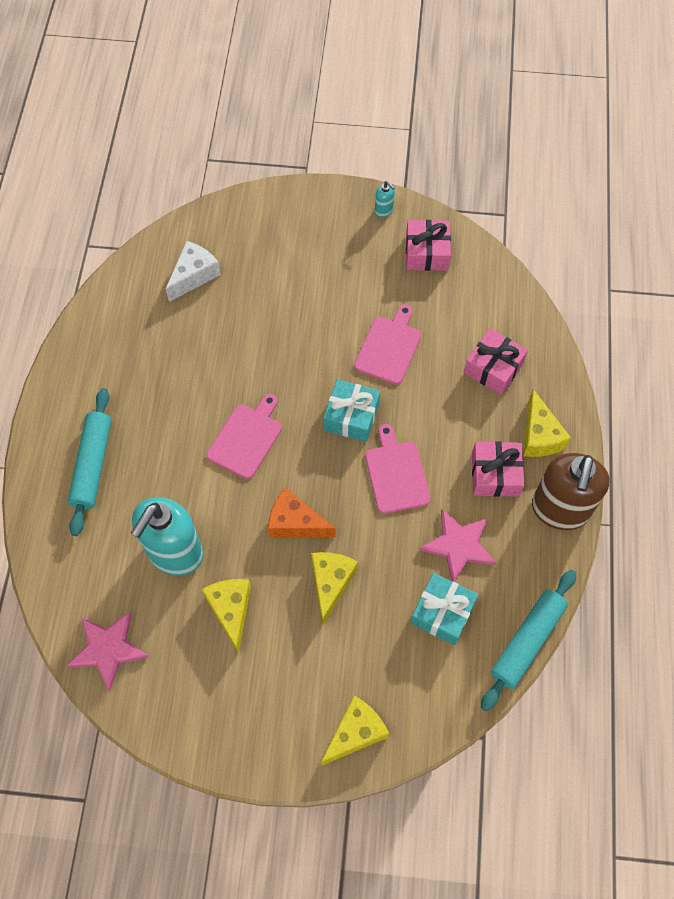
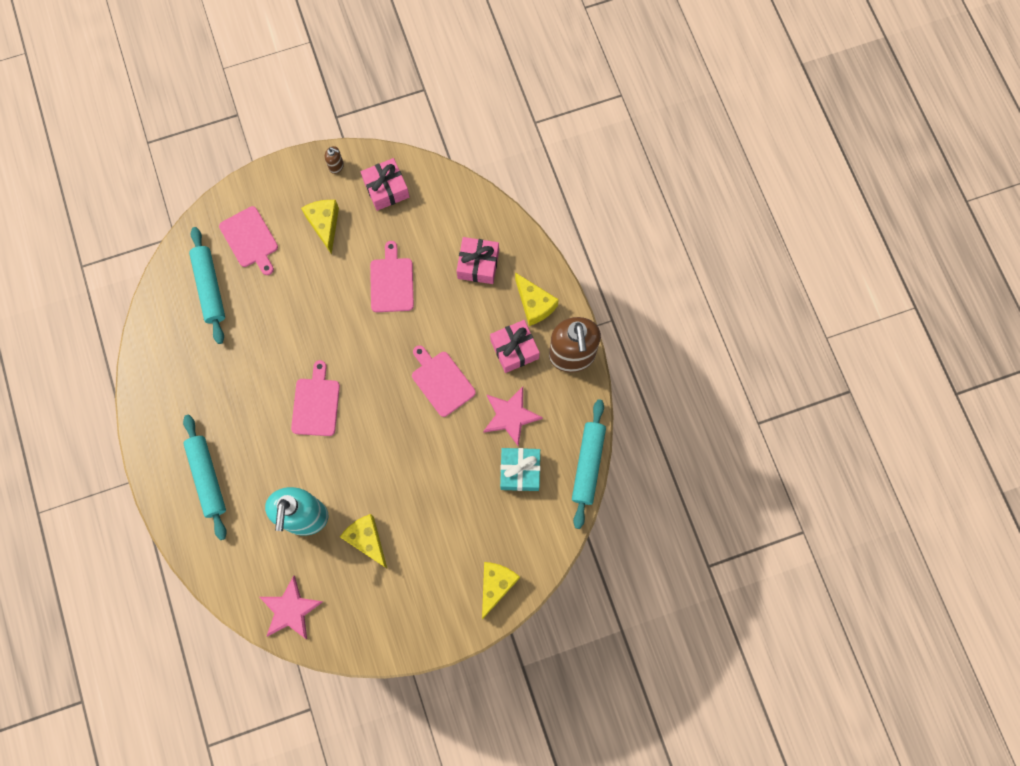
camera: 25 degrees left, 10 degrees up
white cheese [166,241,221,302] -> turquoise rolling pin [189,227,225,344]
orange cheese [268,488,336,537] -> none
yellow cheese [311,552,358,625] -> yellow cheese moved to [301,200,339,255]
turquoise gift [323,379,380,442] -> none
turquoise soap dispenser [375,181,395,218] -> brown soap dispenser [325,146,344,174]
none -> pink cutting board [219,206,278,275]

